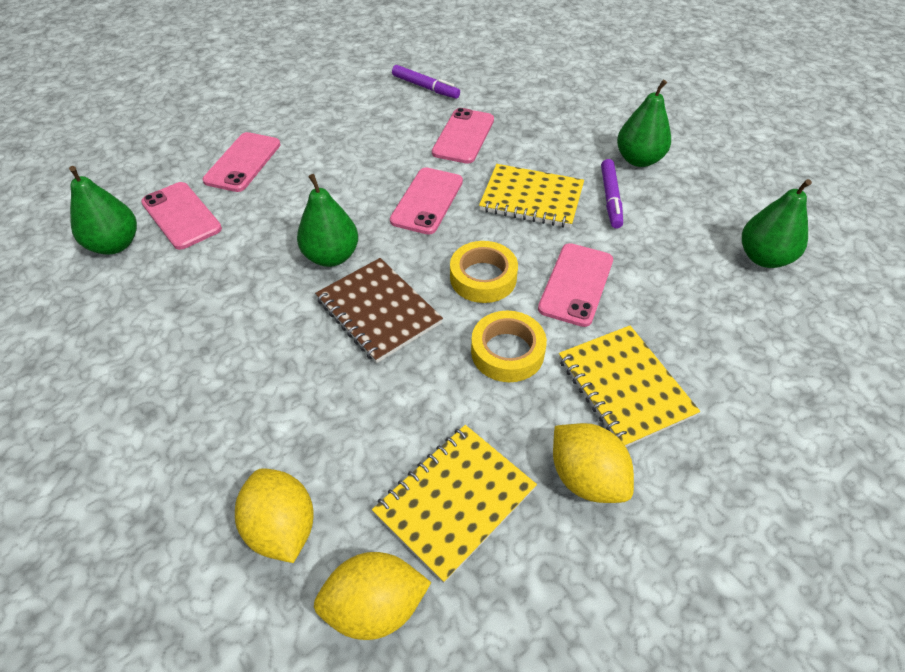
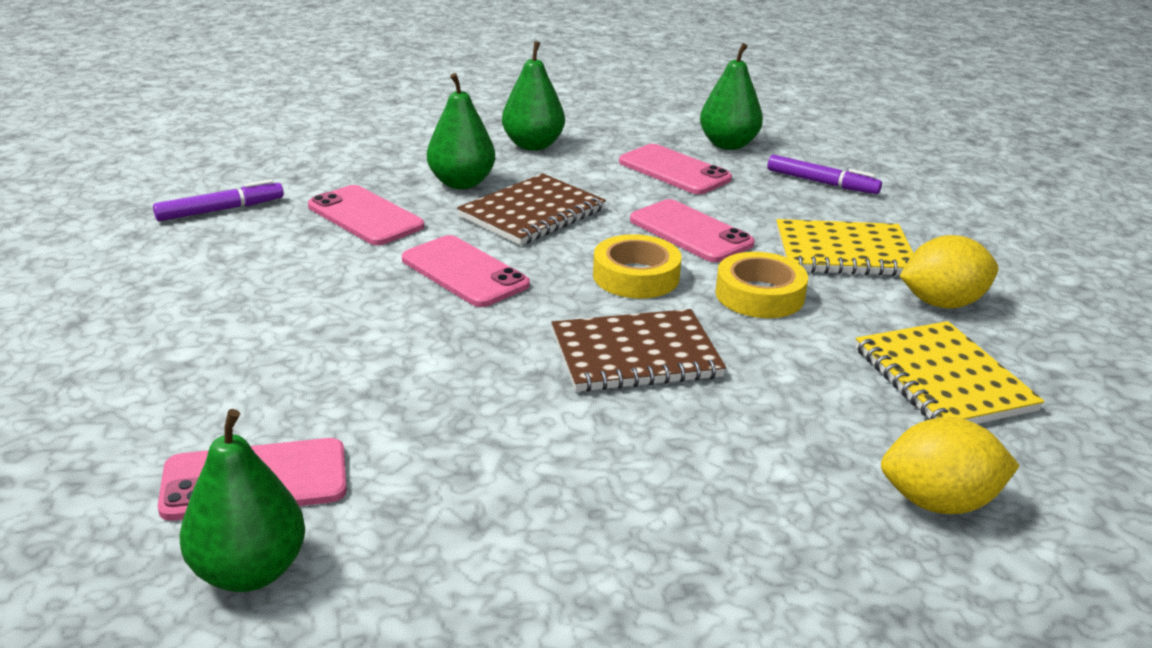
camera: 65 degrees left, 20 degrees down
pink phone [202,132,281,192] -> pink phone moved to [619,144,732,194]
green pear [297,174,358,267] -> green pear moved to [427,73,495,189]
yellow lemon [314,552,431,640] -> none
yellow notebook [479,164,584,228] -> brown notebook [457,173,606,245]
purple marker [601,159,623,229] -> purple marker moved to [767,155,882,194]

